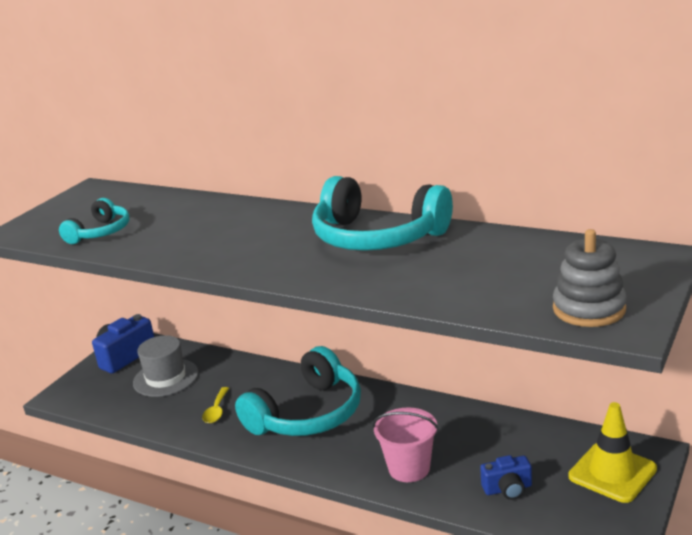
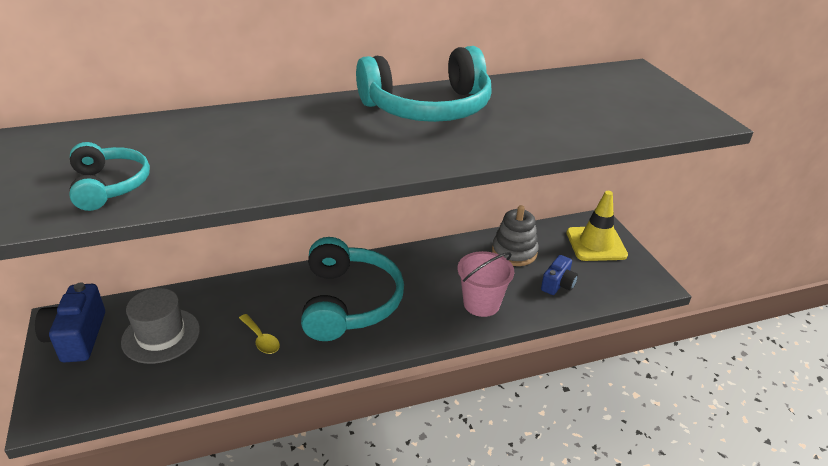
camera: 50 degrees left, 10 degrees up
grey stacking toy [553,229,627,327] -> grey stacking toy moved to [492,205,539,266]

